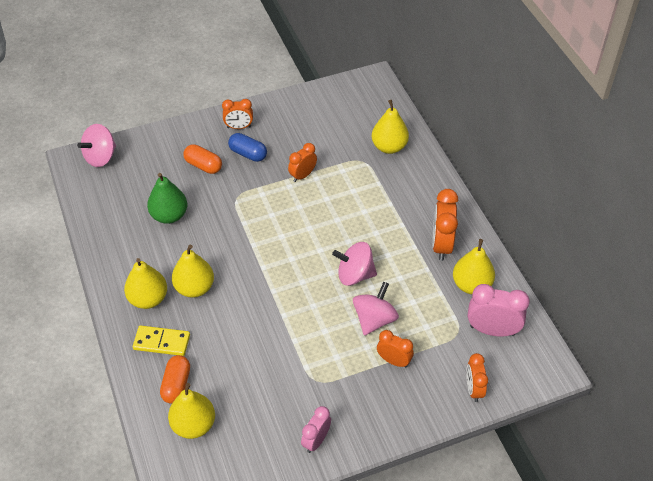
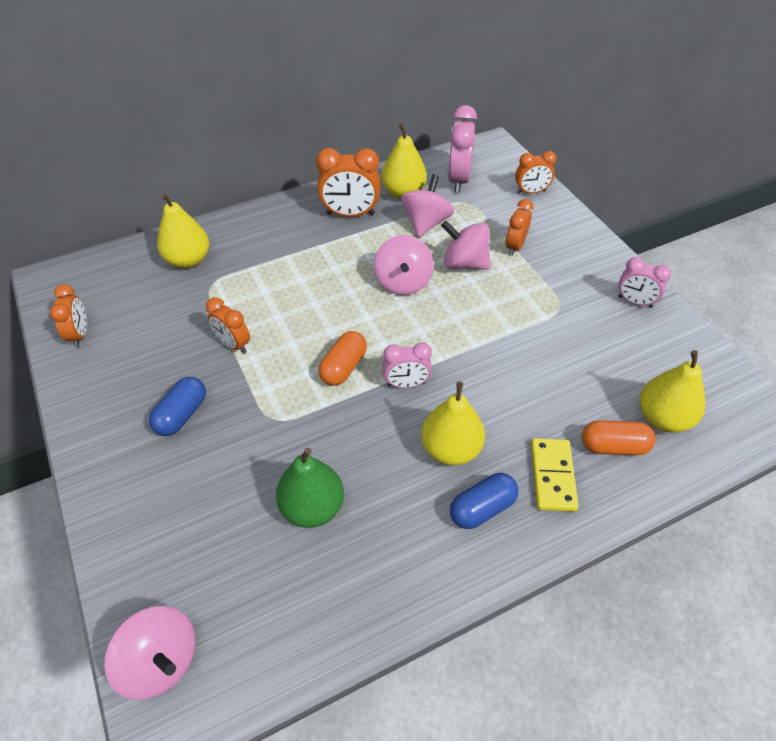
camera: 95 degrees left, 0 degrees up
yellow pear [124,258,167,309] -> blue capsule [450,473,519,529]
orange capsule [183,144,222,174] -> orange capsule moved to [318,331,367,386]
orange clock [222,99,253,129] -> orange clock moved to [50,284,87,347]
none -> pink clock [382,343,432,388]
none -> pink spinning top [401,174,454,237]

